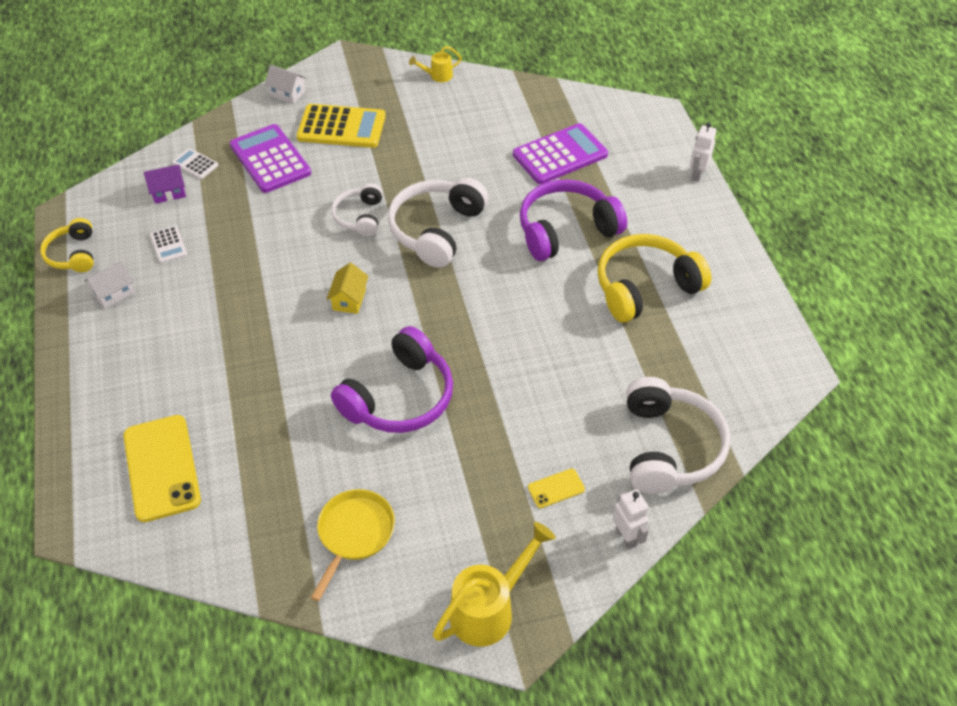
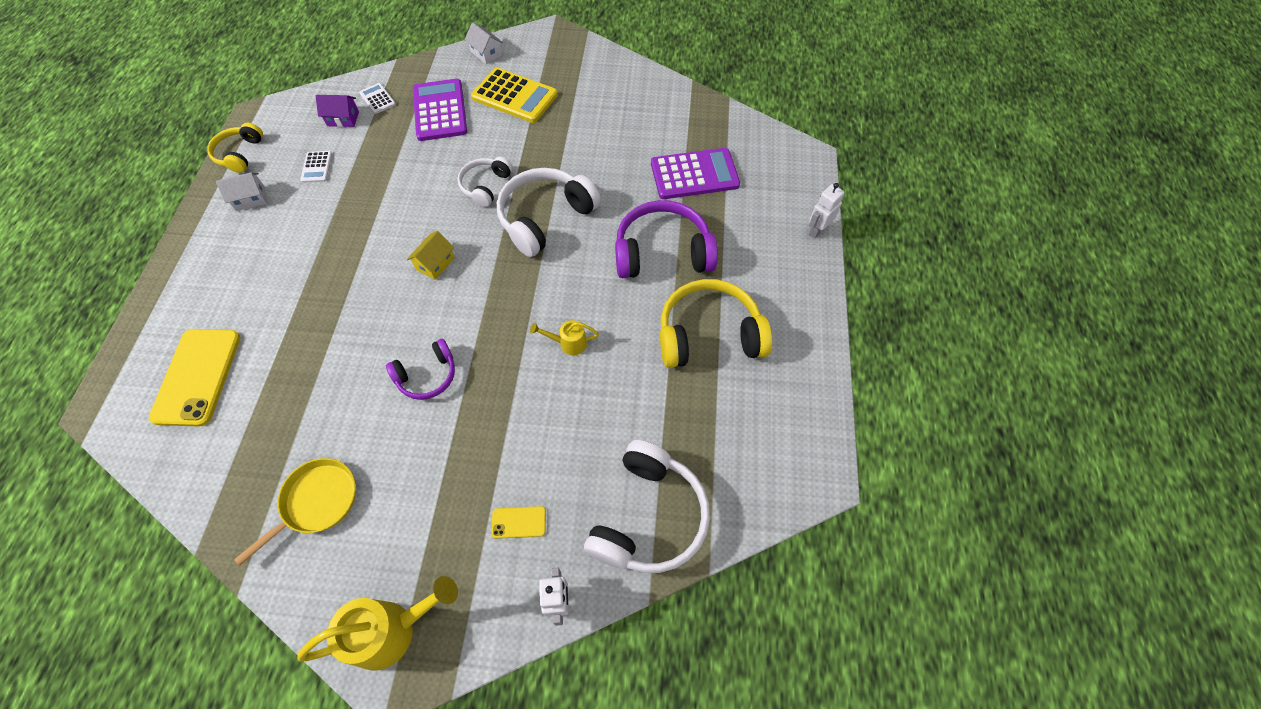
camera: 20 degrees right, 10 degrees up
purple headphones [331,326,453,433] -> purple headphones [386,339,455,400], size x0.58
yellow watering can [409,46,462,82] -> yellow watering can moved to [530,320,599,355]

